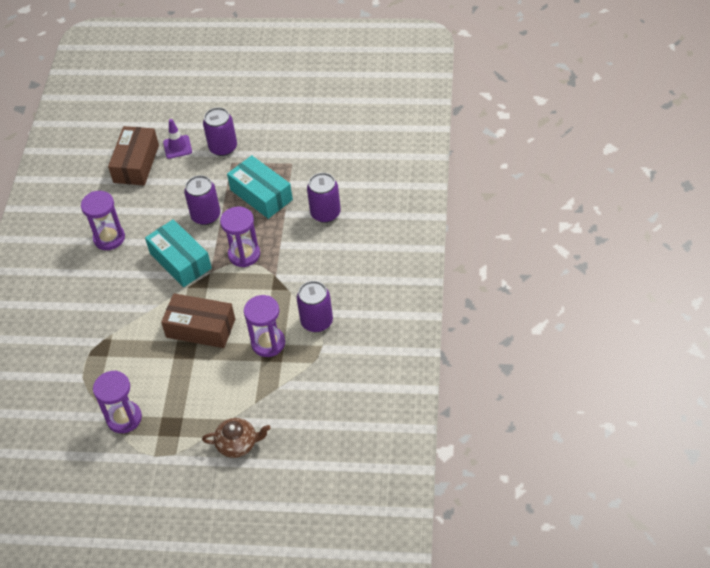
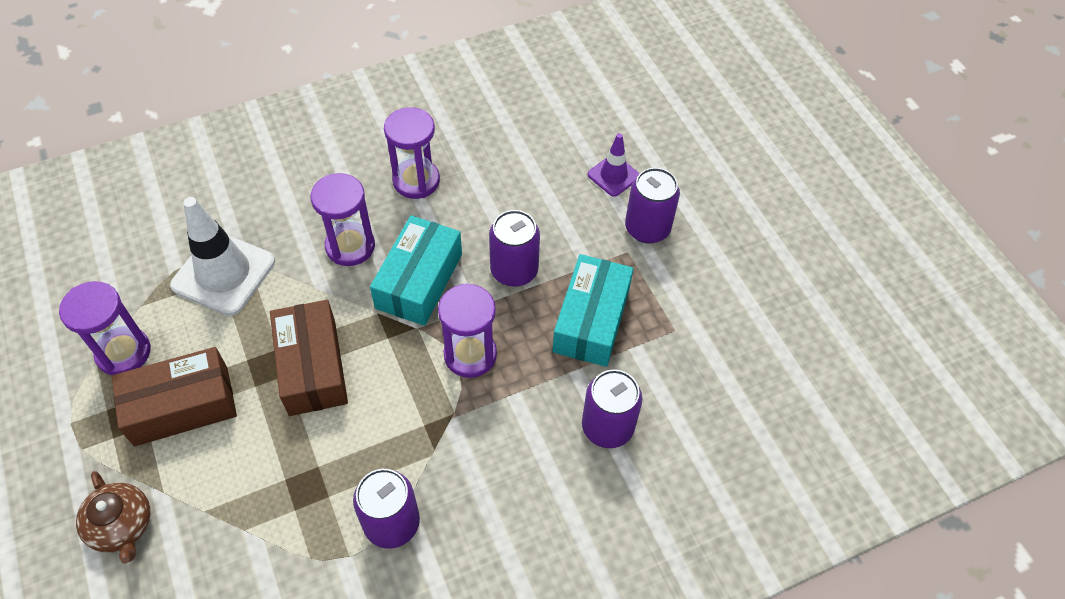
camera: 55 degrees right, 5 degrees up
brown box [108,126,159,186] -> brown box moved to [112,347,237,446]
purple hourglass [244,295,285,357] -> purple hourglass moved to [310,173,375,266]
none -> white traffic cone [170,197,275,316]

